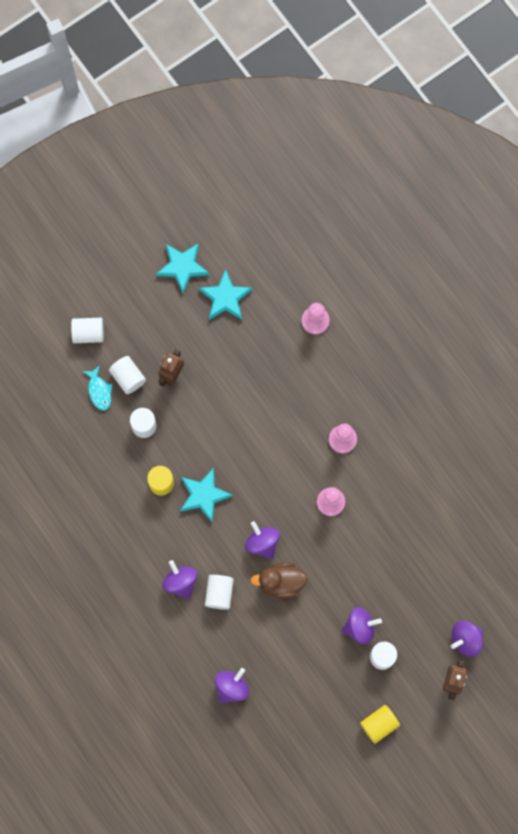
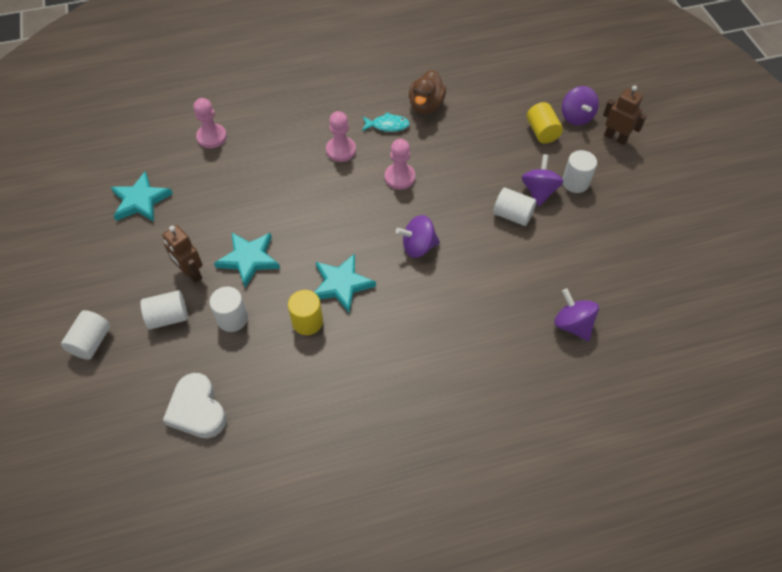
camera: 70 degrees left, 20 degrees down
turquoise fish [82,366,113,410] -> turquoise fish moved to [362,112,410,132]
turquoise star [156,243,210,293] -> turquoise star moved to [214,233,280,288]
purple spinning top [162,560,197,599] -> none
white cylinder [205,575,234,610] -> white cylinder moved to [493,188,536,226]
brown duck [250,563,307,599] -> brown duck moved to [409,70,446,114]
yellow cylinder [360,705,400,744] -> yellow cylinder moved to [527,102,563,143]
none -> white heart [163,373,227,438]

